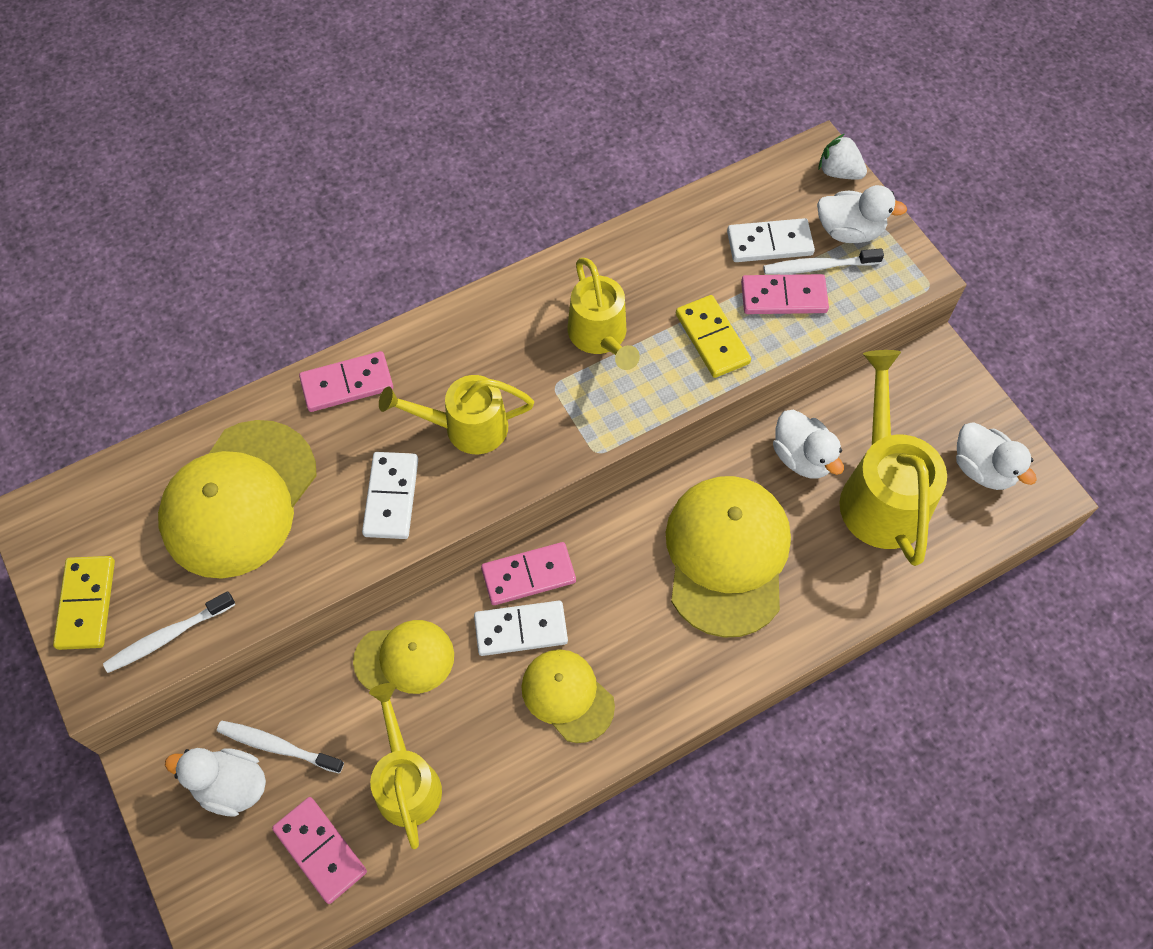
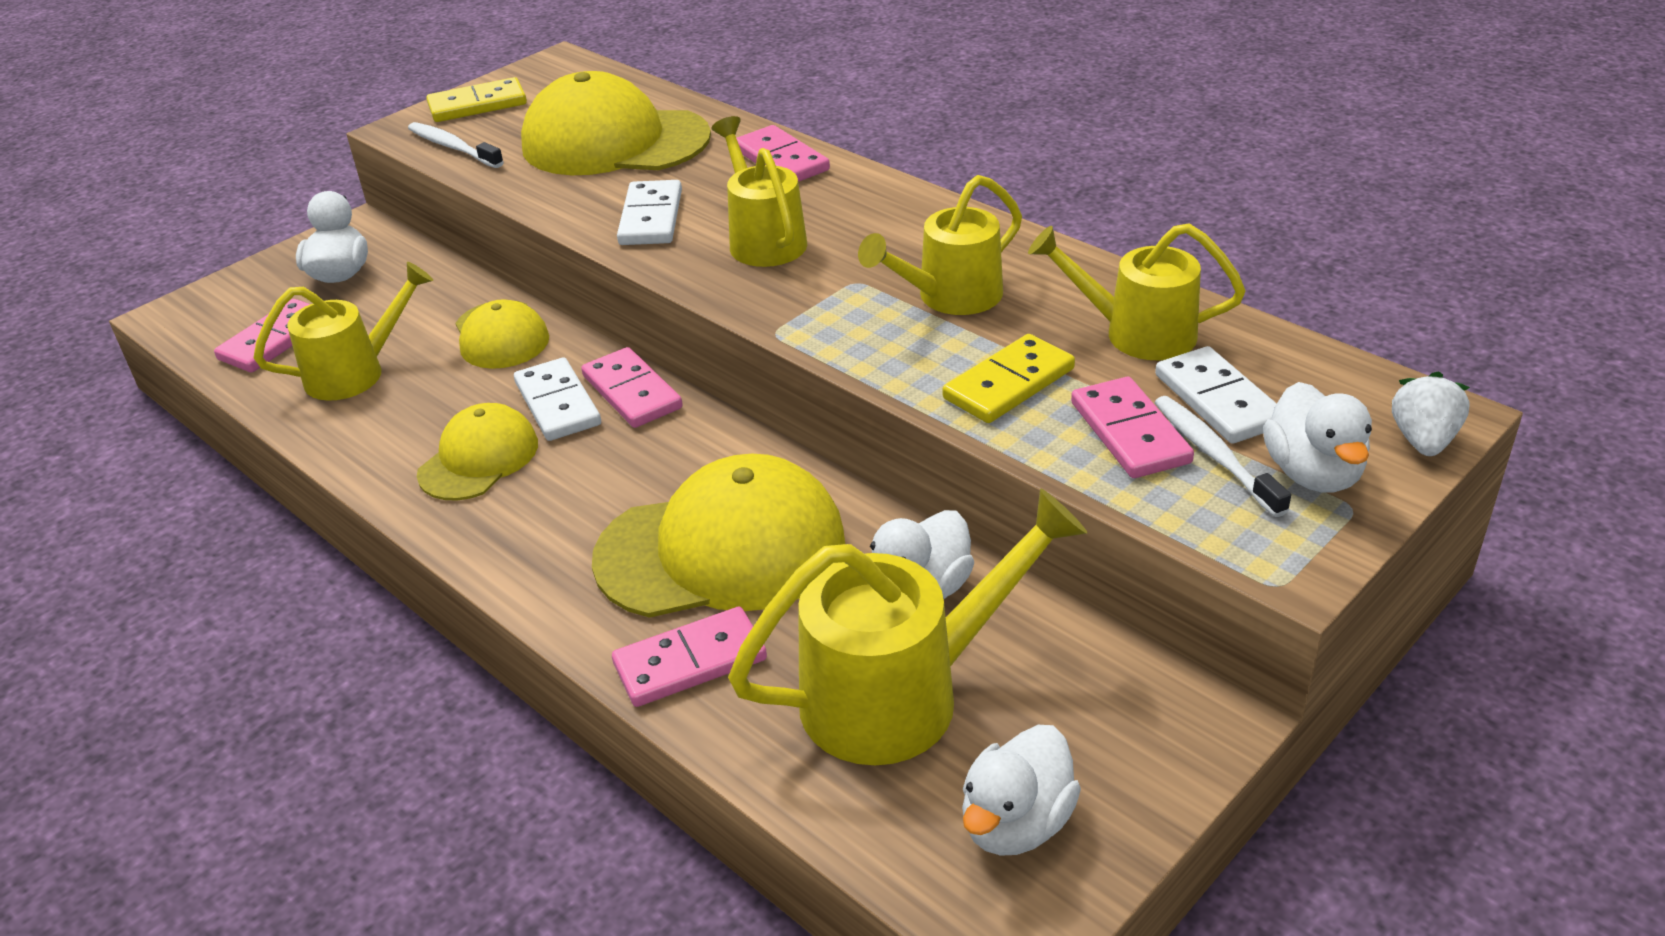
camera: 75 degrees right, 25 degrees down
white toothbrush [217,721,344,774] -> none
white domino [362,452,418,539] -> white domino turned 75 degrees counterclockwise [617,180,682,245]
none -> pink domino [612,607,767,707]
none -> yellow watering can [1028,223,1246,360]

